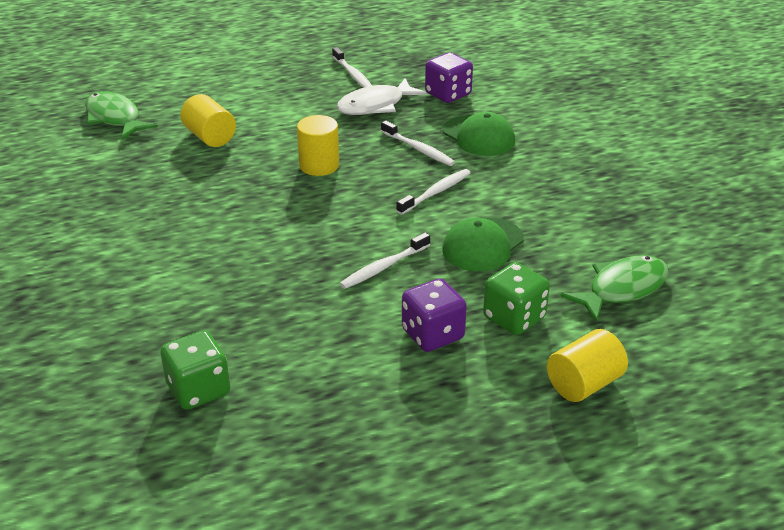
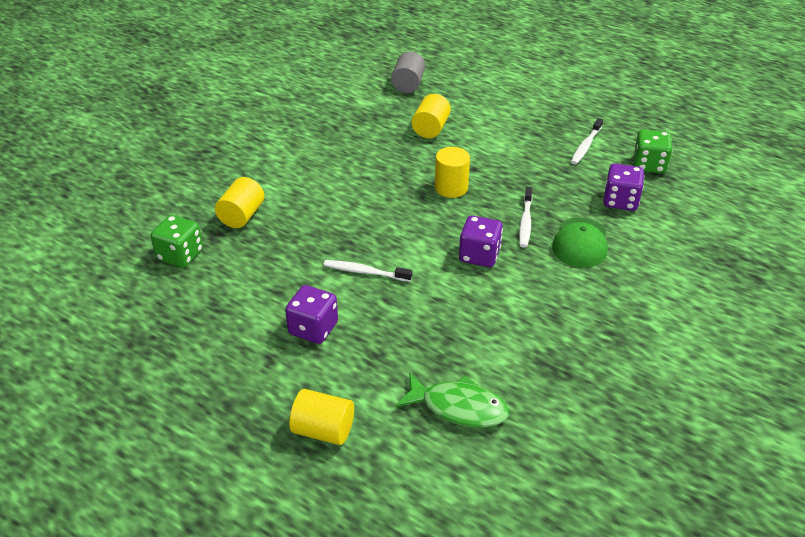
camera: 55 degrees right, 5 degrees up
green fish [85,91,158,140] -> grey cylinder [391,51,425,93]
white fish [337,78,427,115] -> none
white toothbrush [396,169,470,215] -> purple dice [459,216,503,267]
green cap [442,217,524,271] -> none
green dice [483,262,550,335] -> green dice moved to [633,129,673,174]
none -> yellow cylinder [215,177,264,228]

